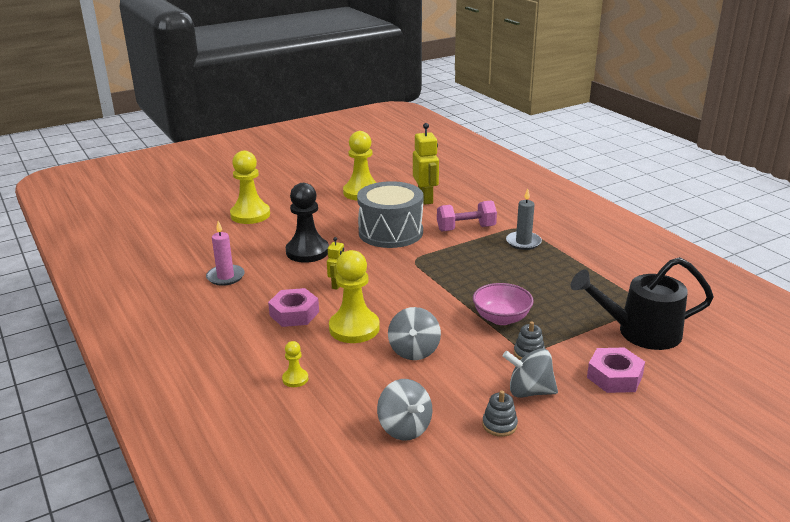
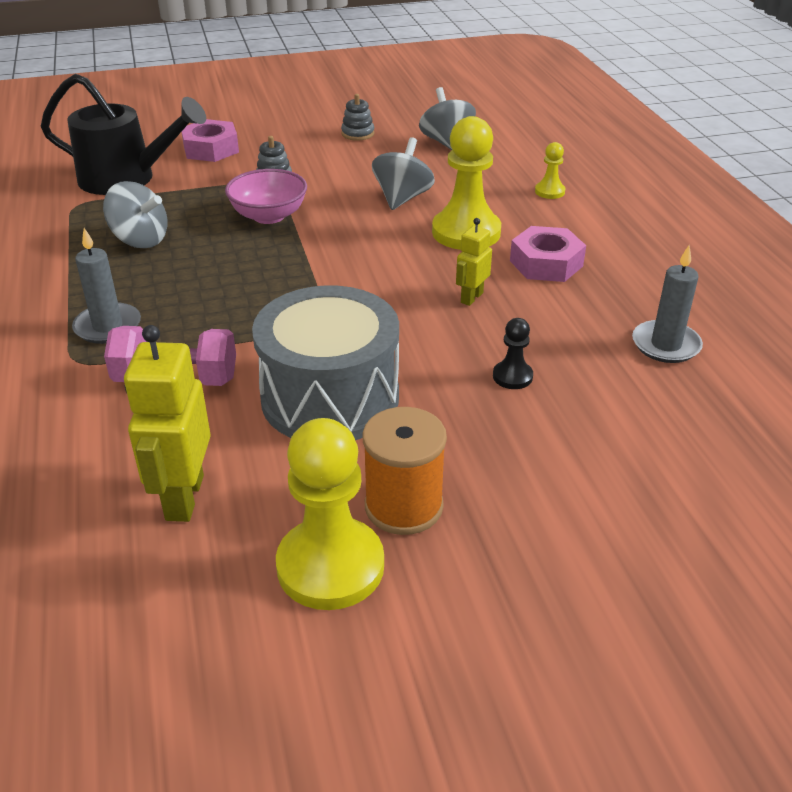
camera: 165 degrees left, 10 degrees up
pink candle [206,221,244,286] -> grey candle [632,245,703,363]
yellow pawn [230,151,270,224] -> none
black pawn [286,183,329,263] -> black pawn [493,318,533,389], size x0.47
grey spinning top [503,349,558,398] -> grey spinning top moved to [103,181,168,248]
none -> orange spool [362,407,447,535]

